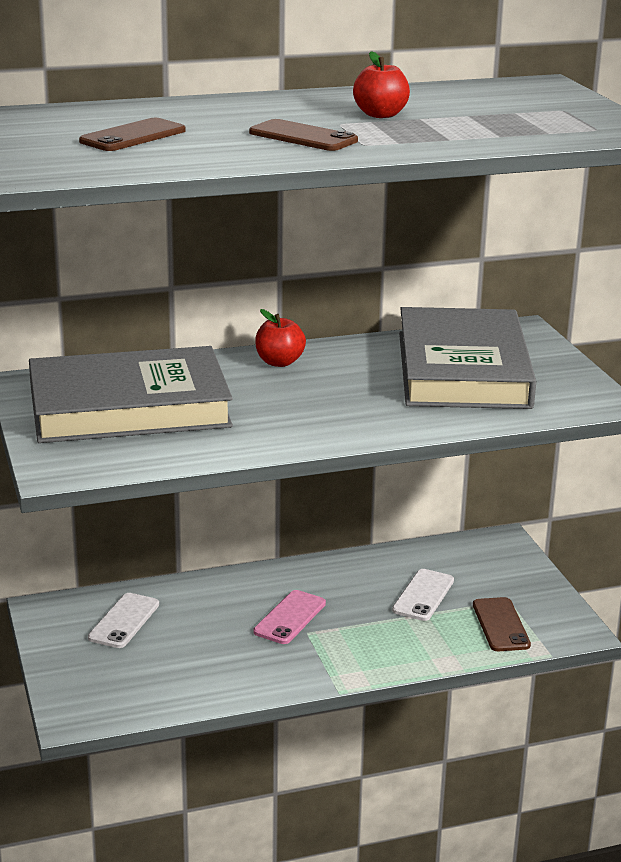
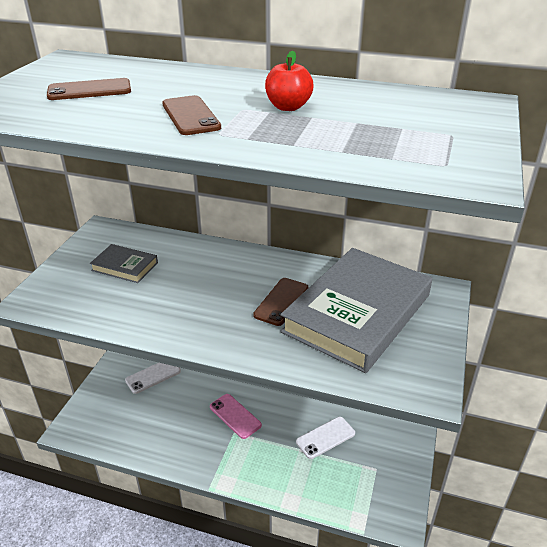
camera: 35 degrees right, 10 degrees up
grey book [29,346,233,443] -> grey book [90,244,158,283], size x0.44
pink phone [253,590,326,644] -> pink phone turned 75 degrees clockwise [210,394,262,439]
red apple [255,309,306,367] -> none
brown phone [473,597,531,651] -> brown phone moved to [253,278,309,326]

